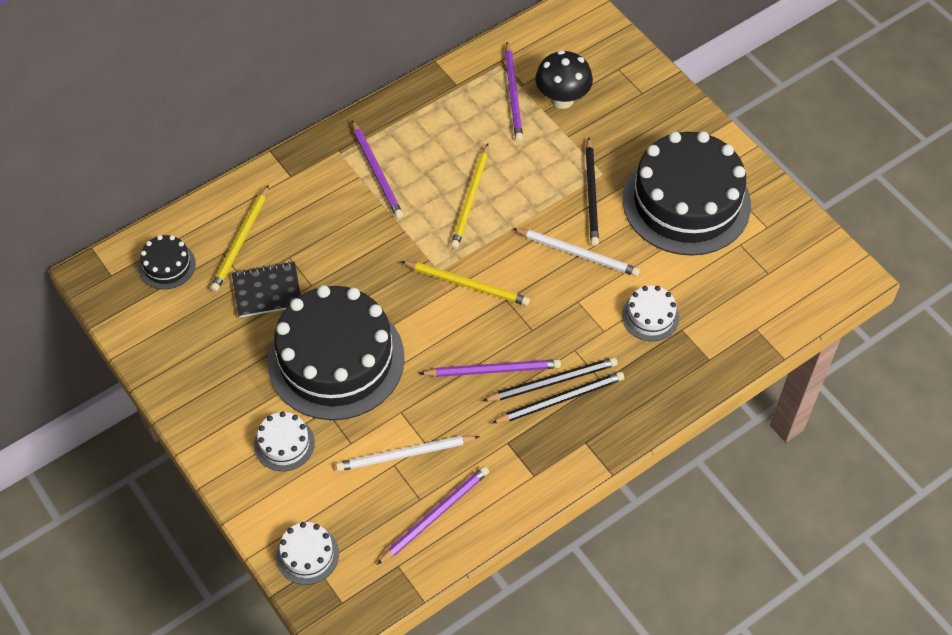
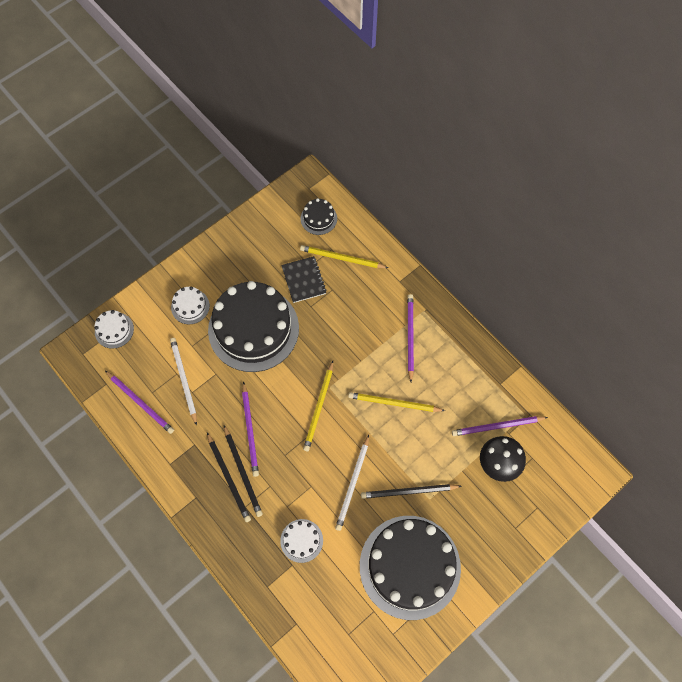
camera: 85 degrees right, 10 degrees up
purple pencil [352,121,403,218] -> purple pencil turned 120 degrees clockwise [407,294,414,382]

